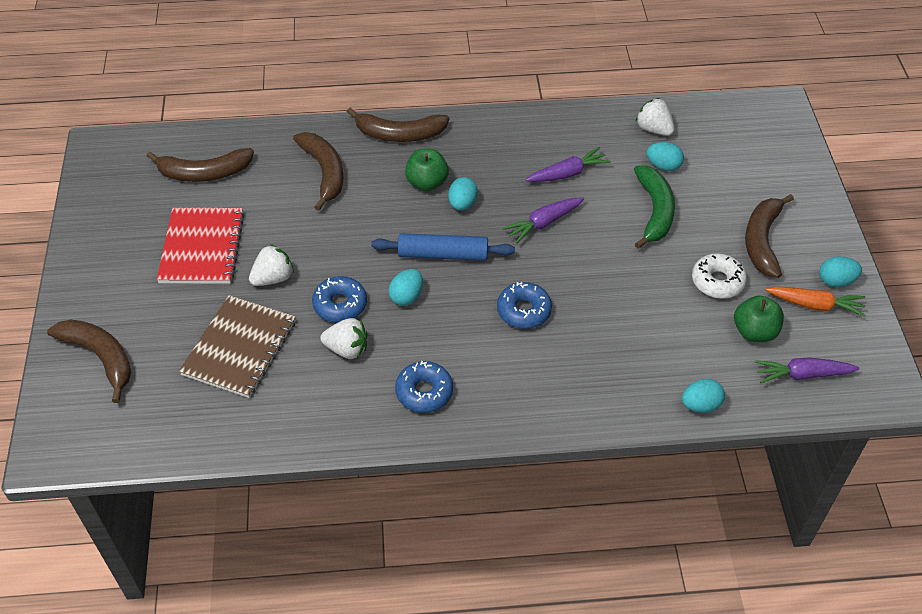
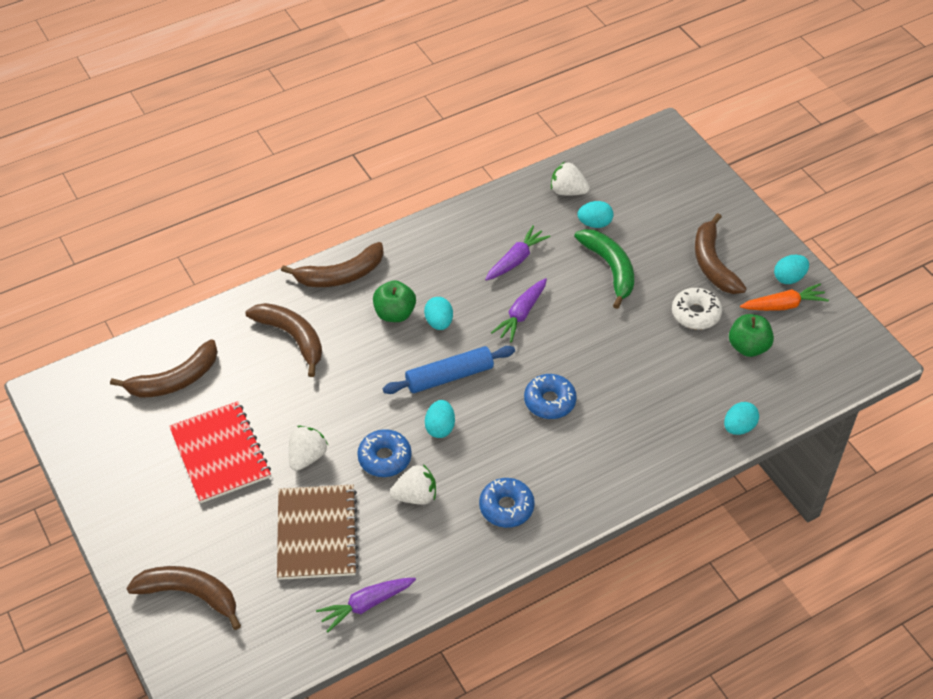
camera: 25 degrees left, 0 degrees up
purple carrot [755,357,859,383] -> purple carrot moved to [316,578,416,632]

